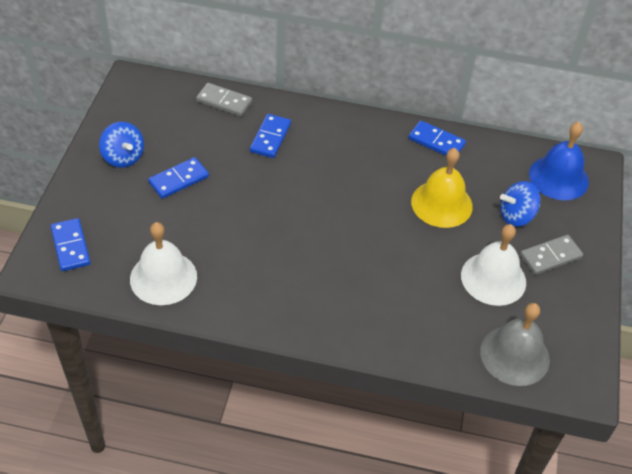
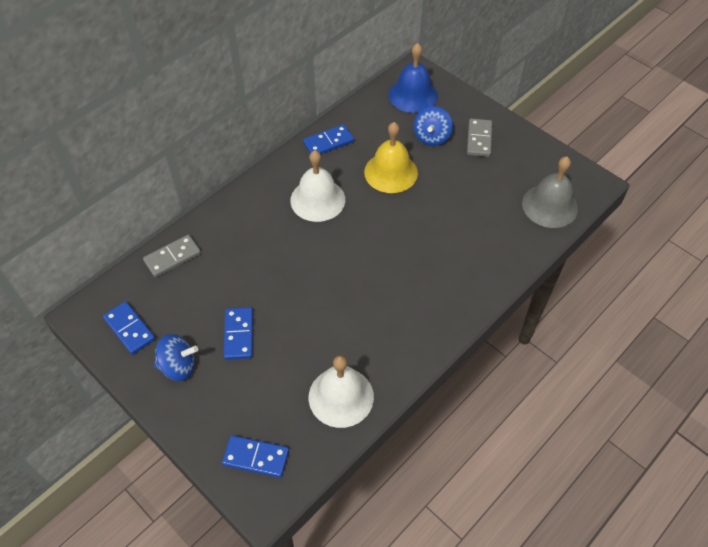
camera: 55 degrees left, 5 degrees up
blue domino [250,114,291,158] -> blue domino moved to [103,301,155,355]
white bell [461,224,526,306] -> white bell moved to [290,150,345,222]

